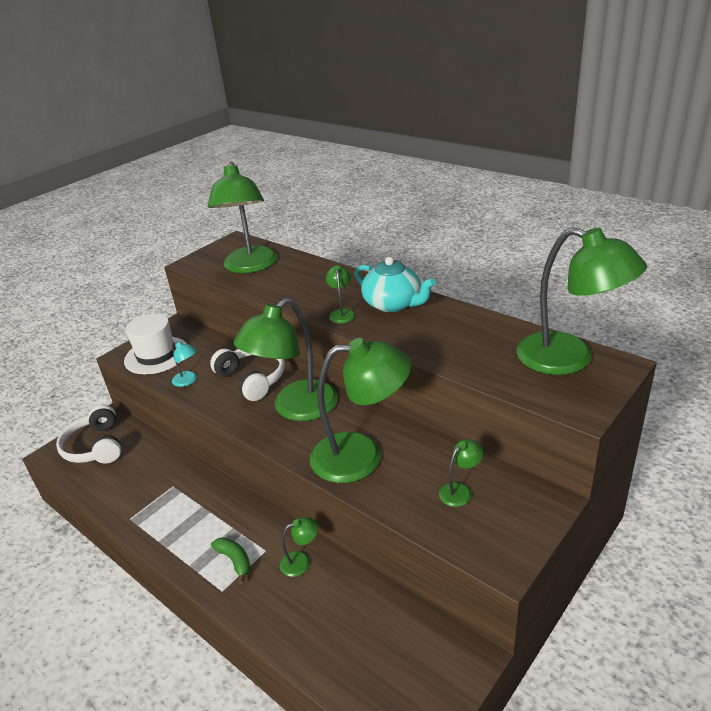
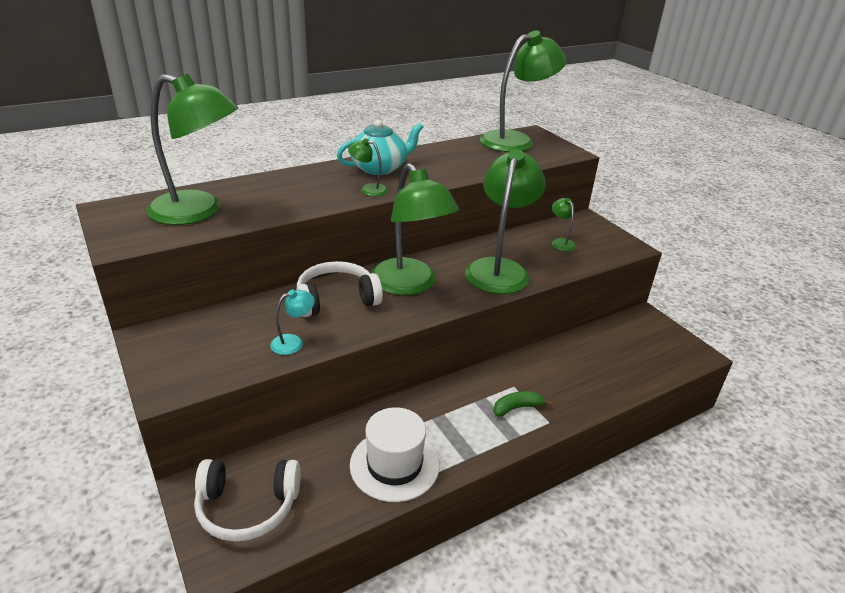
camera: 75 degrees left, 0 degrees up
white hat [124,314,187,375] -> white hat moved to [350,407,439,502]
green lamp [280,517,318,577] -> none

